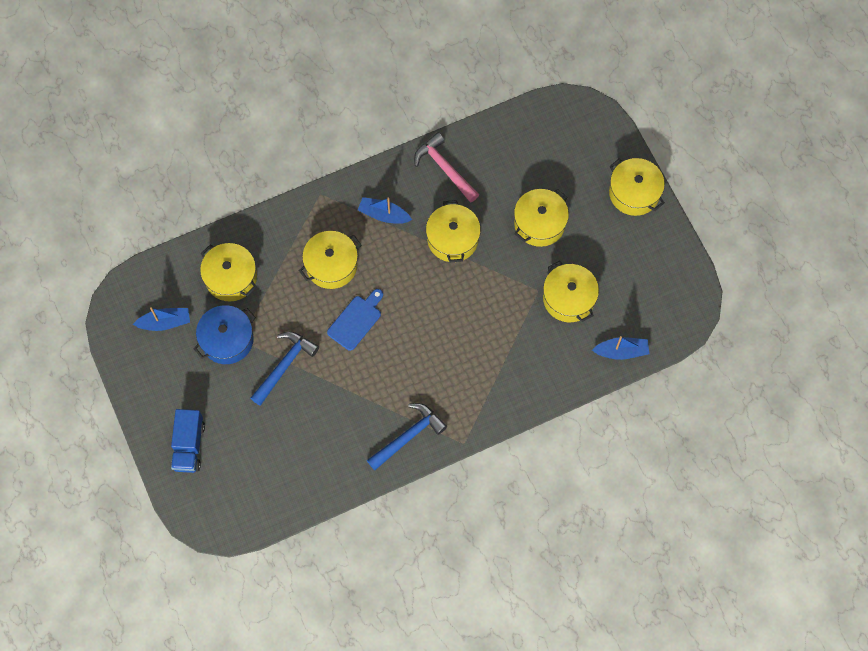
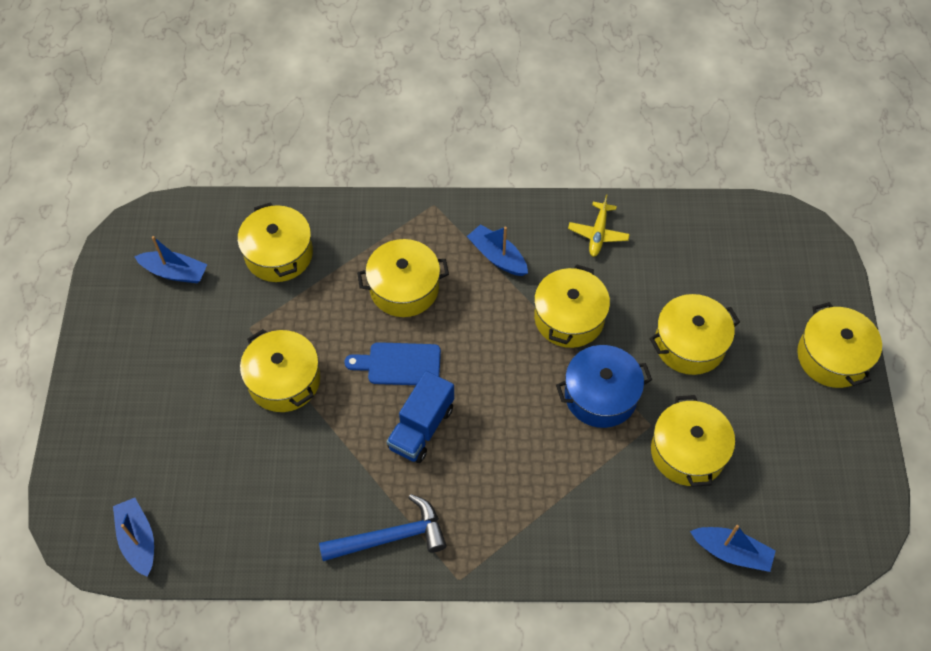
camera: 25 degrees right, 10 degrees down
blue truck [171,409,205,473] -> blue truck moved to [386,371,454,463]
blue pot [193,305,256,364] -> blue pot moved to [556,345,652,428]
blue hammer [251,331,319,406] -> yellow pot [240,329,320,412]
blue cutting board [327,289,383,351] -> blue cutting board turned 150 degrees counterclockwise [344,342,441,385]
pink hammer [414,132,479,203] -> yellow plane [568,194,630,257]
none -> blue boat [113,498,154,577]

